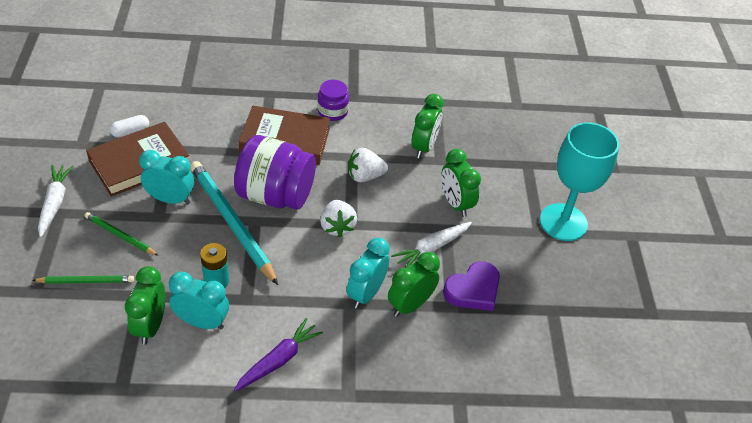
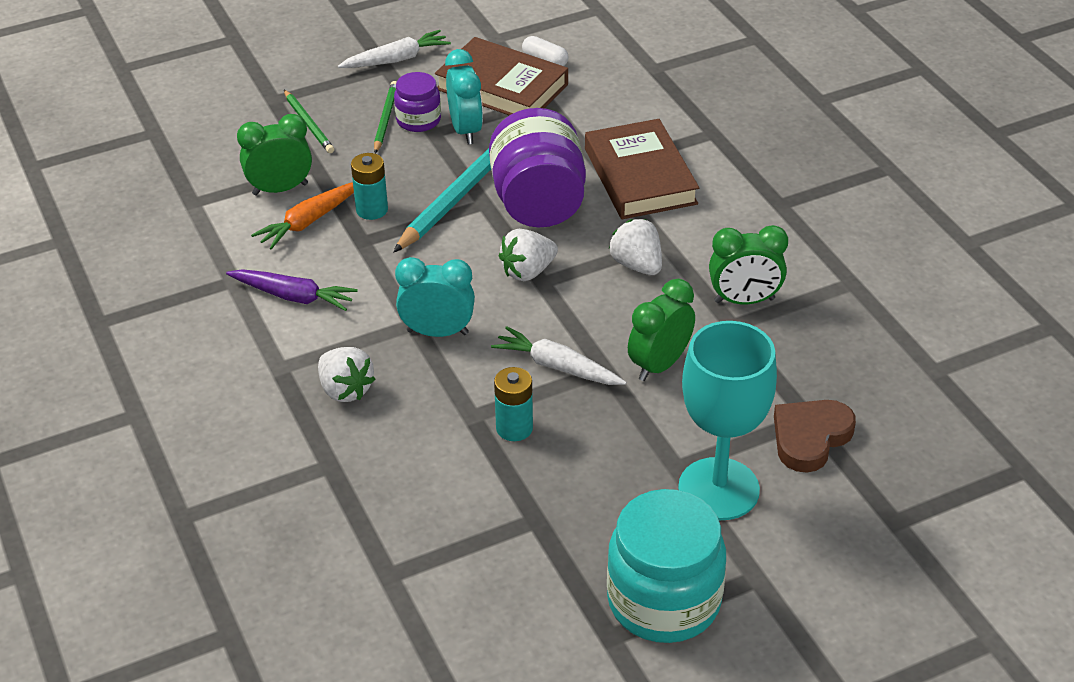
camera: 70 degrees right, 5 degrees down
turquoise clock [169,272,229,329] -> orange carrot [251,182,354,249]
purple jar [317,80,349,121] -> purple jar moved to [394,72,441,132]
green clock [388,252,440,317] -> none
purple heart [443,261,500,311] -> turquoise battery [494,367,533,441]
none -> white strawberry [318,347,375,402]
none -> turquoise jar [607,489,726,643]
none -> brown heart [774,400,856,473]

